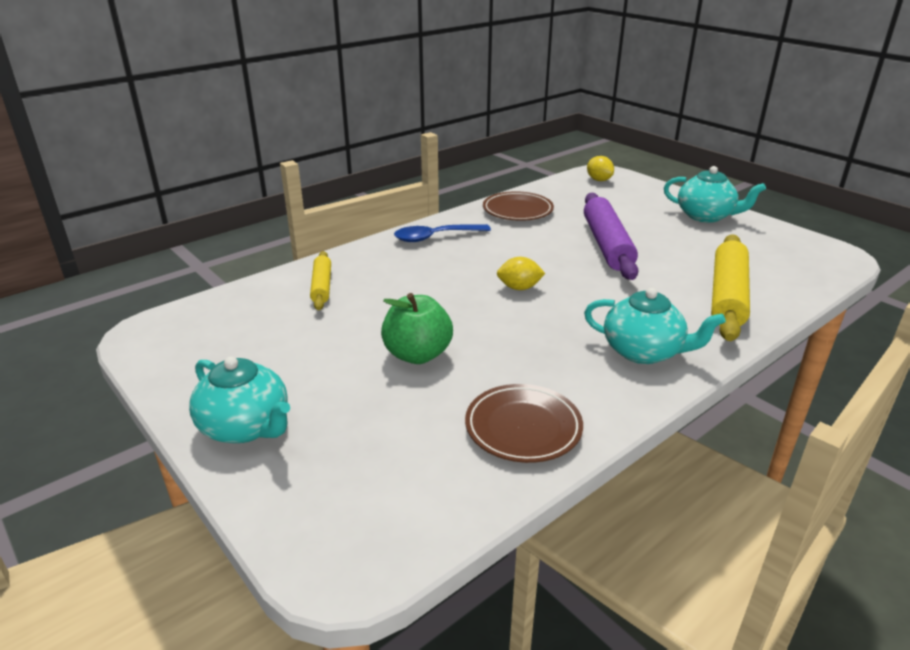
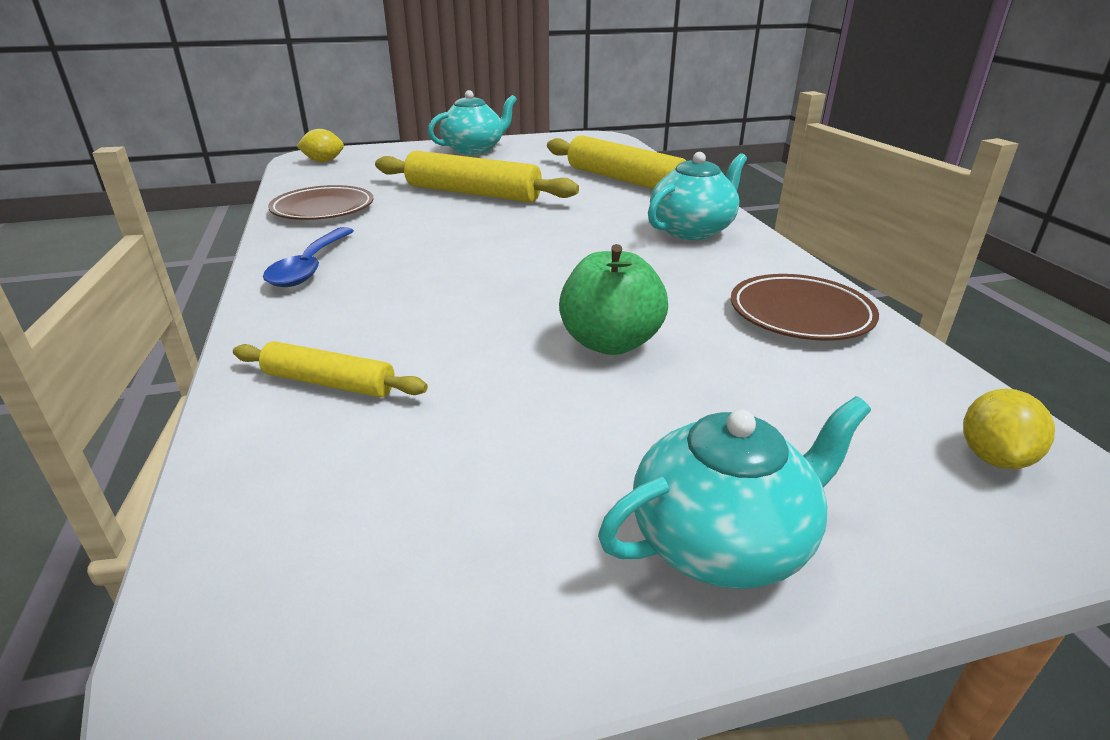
camera: 65 degrees left, 0 degrees up
yellow lemon [497,257,545,290] -> yellow lemon moved to [963,389,1055,469]
purple rolling pin [584,193,638,280] -> yellow rolling pin [375,151,579,203]

